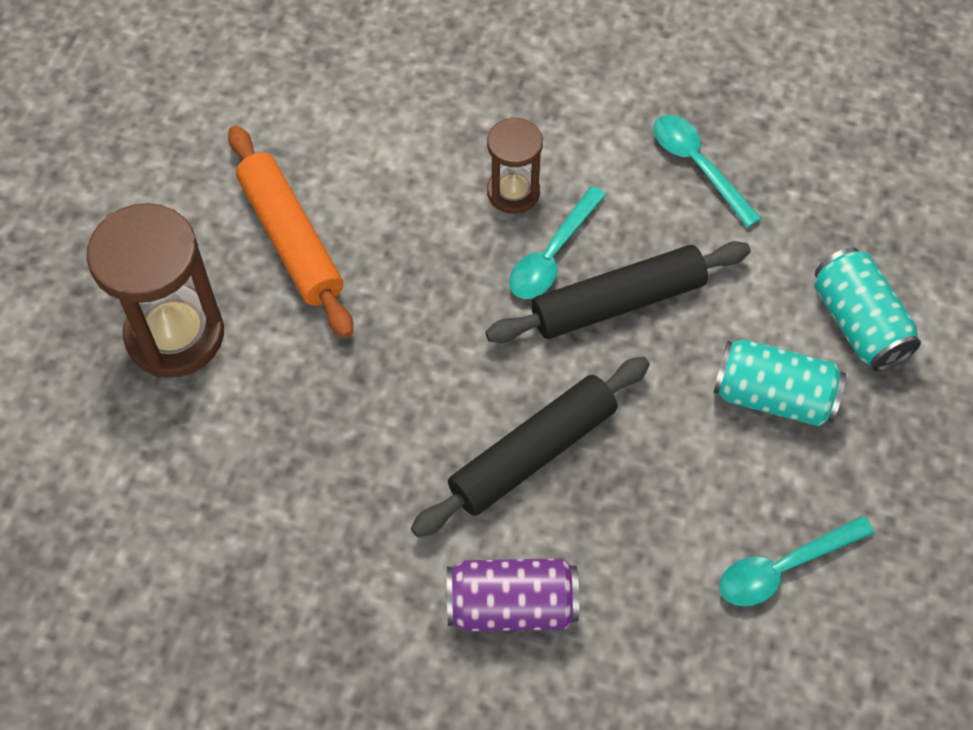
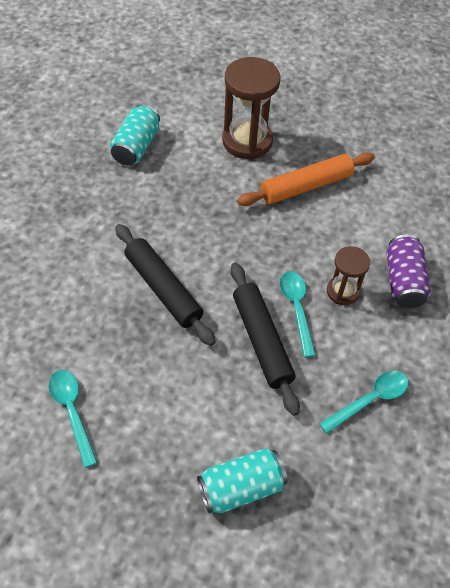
camera: 90 degrees right, 5 degrees down
purple can [447,558,579,632] -> purple can moved to [387,234,431,308]
turquoise spoon [509,186,606,299] -> turquoise spoon turned 45 degrees clockwise [280,271,316,357]
turquoise can [713,340,846,426] -> turquoise can moved to [110,104,160,166]

